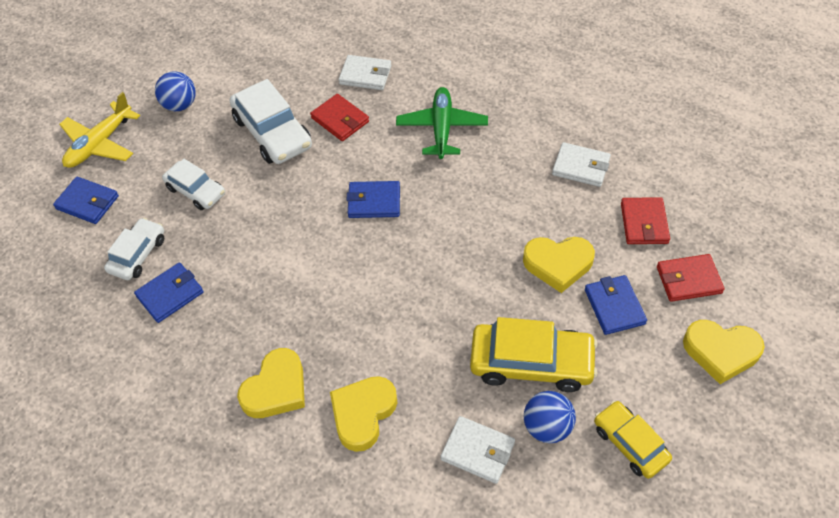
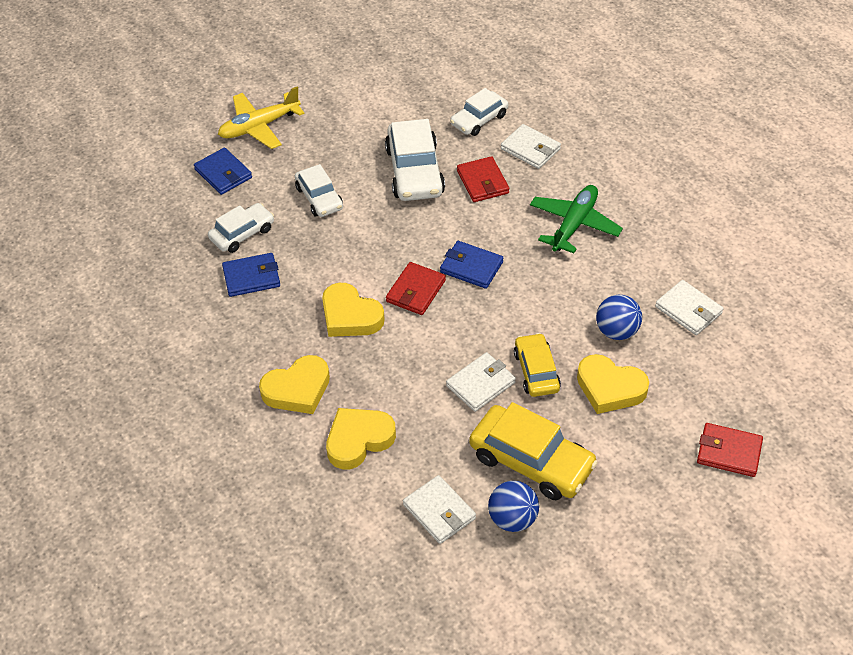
camera: 25 degrees right, 5 degrees down
blue ball [155,71,196,111] -> blue ball moved to [596,295,642,340]
blue wallet [585,275,647,335] -> none
yellow car [594,401,672,479] -> yellow car moved to [514,333,561,397]
red wallet [621,197,670,244] -> red wallet moved to [386,262,446,315]
yellow heart [683,320,765,384] -> yellow heart moved to [322,283,385,337]
none -> white wallet [446,352,516,412]
none -> white car [450,88,508,136]

